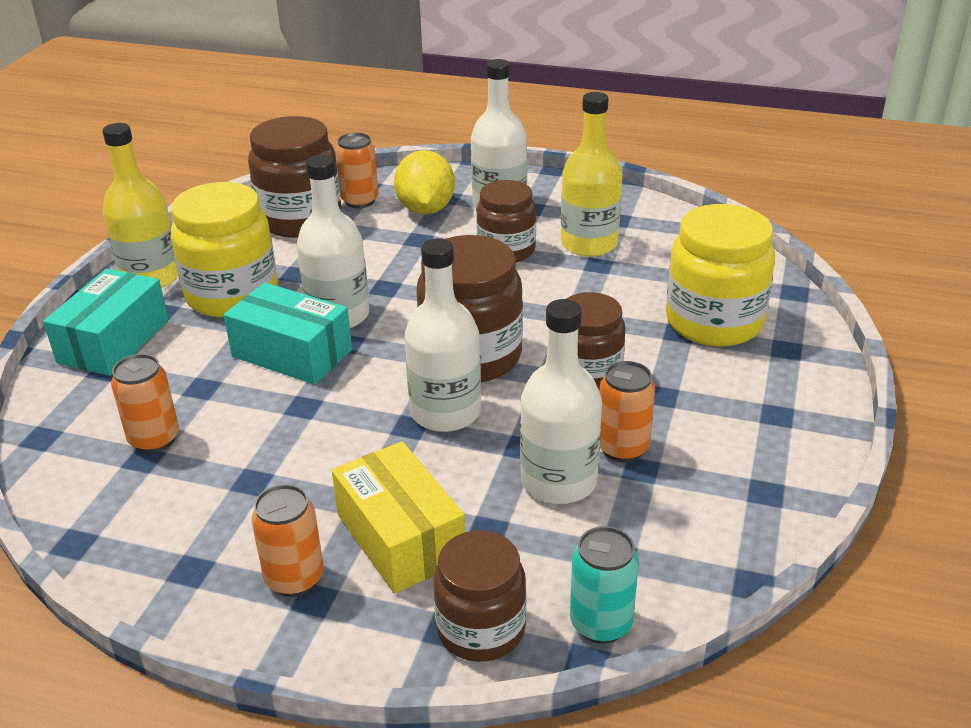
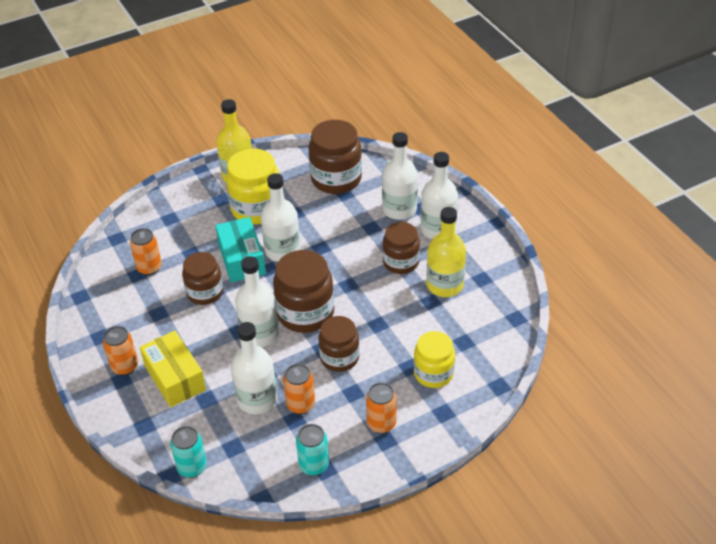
camera: 45 degrees right, 10 degrees up
turquoise box [43,269,169,376] -> none
yellow box [332,441,465,594] -> yellow box turned 45 degrees counterclockwise [140,331,206,407]
orange can [335,133,379,208] -> orange can moved to [366,382,396,434]
yellow lemon [394,150,455,214] -> white bottle [382,132,418,220]
brown jar [433,530,526,662] -> brown jar moved to [182,252,223,305]
yellow jar [666,204,775,346] -> yellow jar [413,331,455,388], size x0.66
none -> turquoise can [296,424,329,476]

